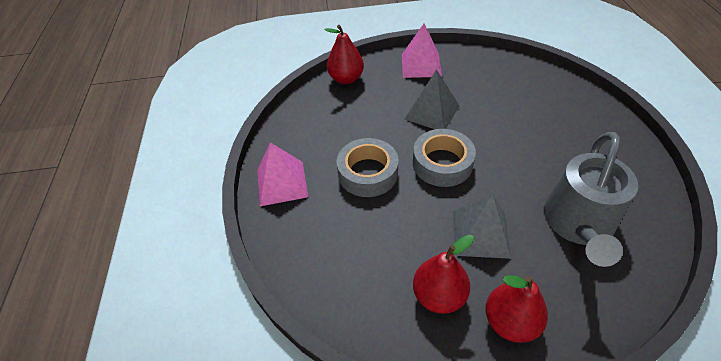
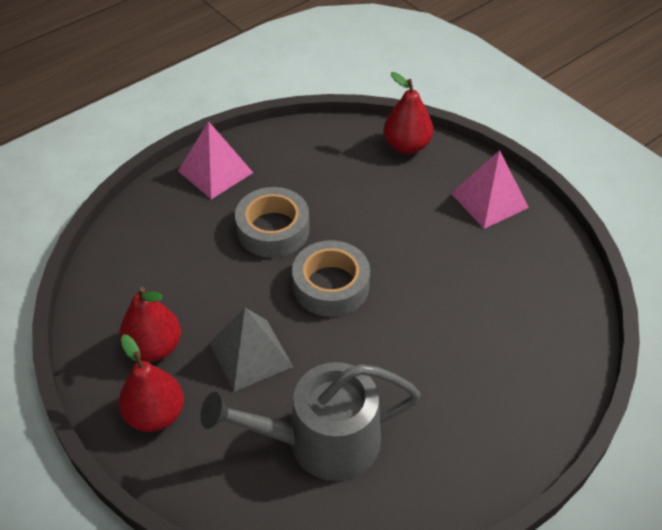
camera: 55 degrees right, 0 degrees up
grey pyramid [404,69,460,129] -> none

